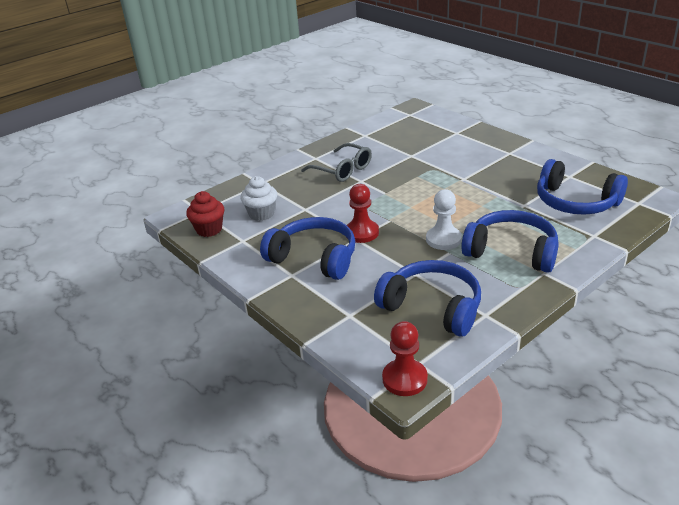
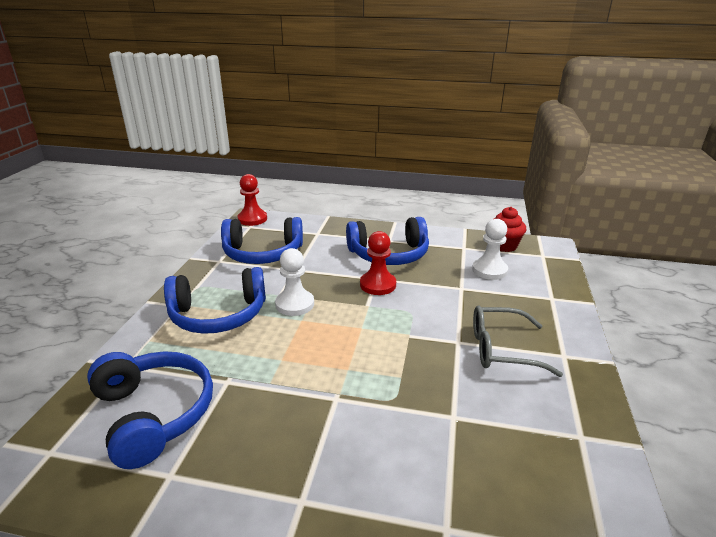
camera: 140 degrees right, 5 degrees down
white cupcake [241,176,277,221] -> white pawn [472,219,508,280]
blue headphones [537,159,628,215] -> blue headphones turned 60 degrees clockwise [87,351,213,469]

